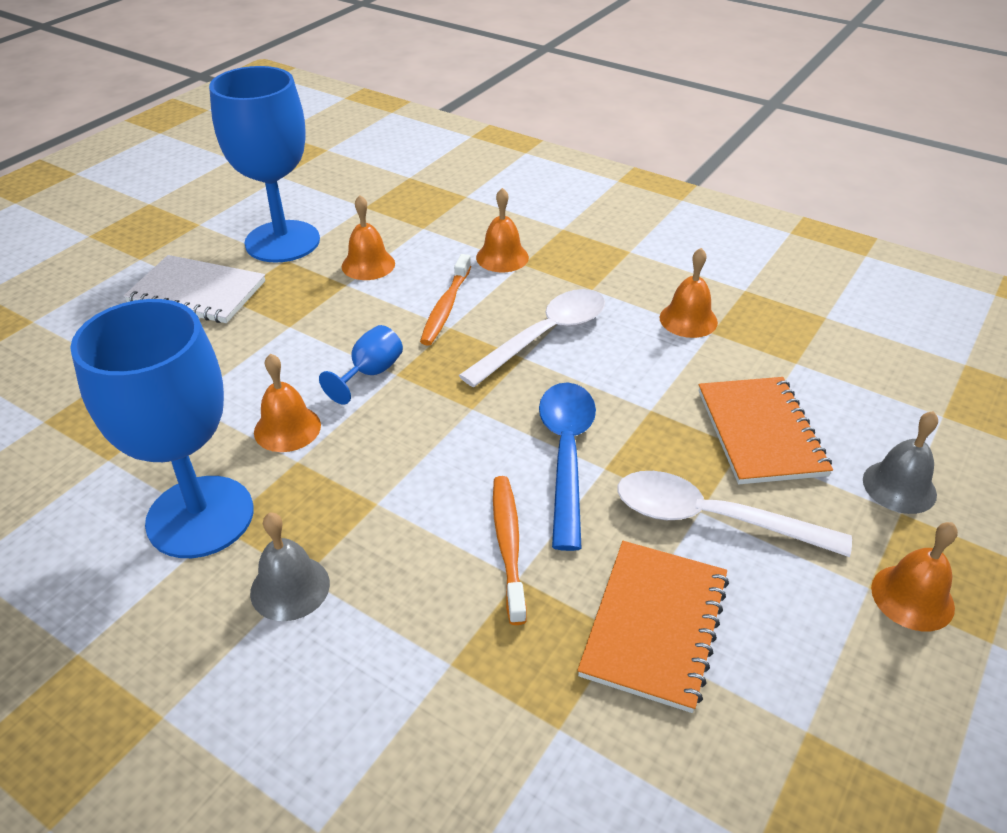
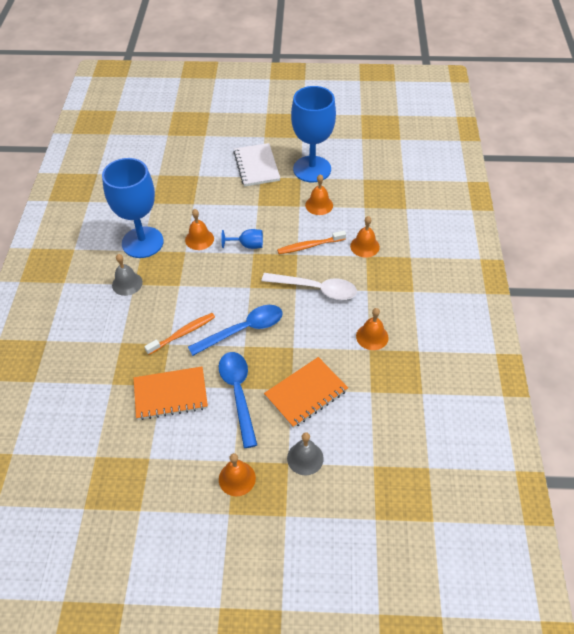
camera: 60 degrees right, 10 degrees up
white spoon [617,471,852,557] -> blue spoon [219,352,257,448]

